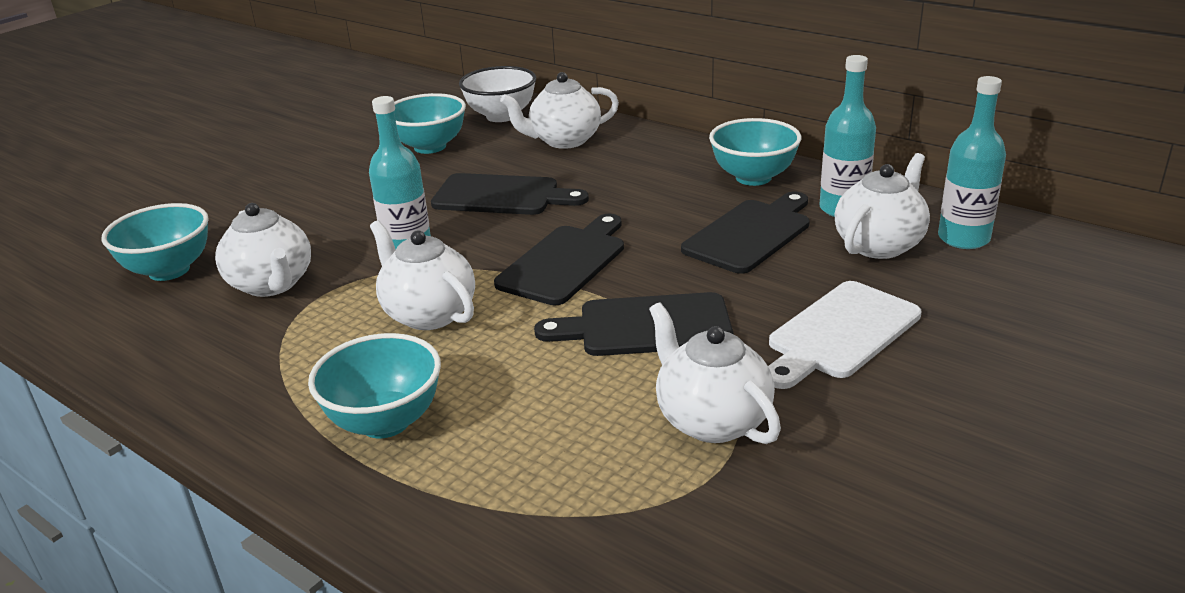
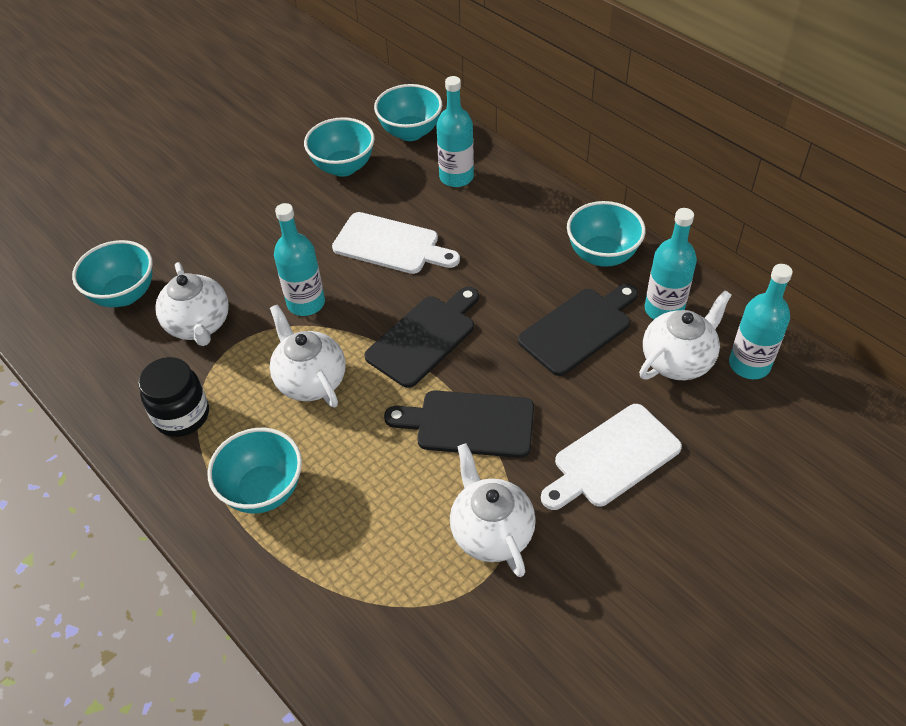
camera: 10 degrees right, 20 degrees up
black cutting board [431,173,589,215] -> white cutting board [332,212,460,274]
white bowl [459,66,536,122] -> turquoise bowl [374,84,442,141]
white teapot [500,72,619,149] -> turquoise bottle [436,76,474,187]
none -> black jar [138,357,209,437]

